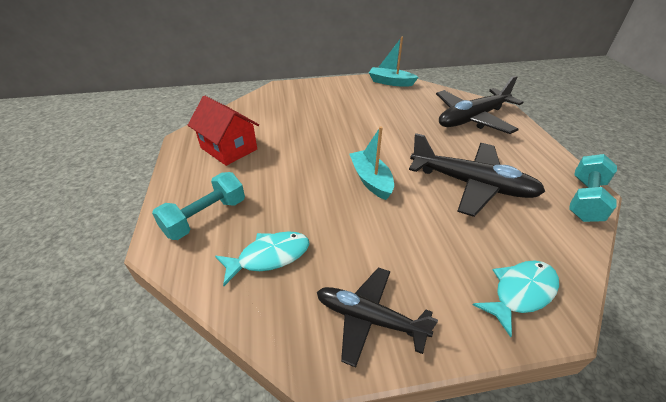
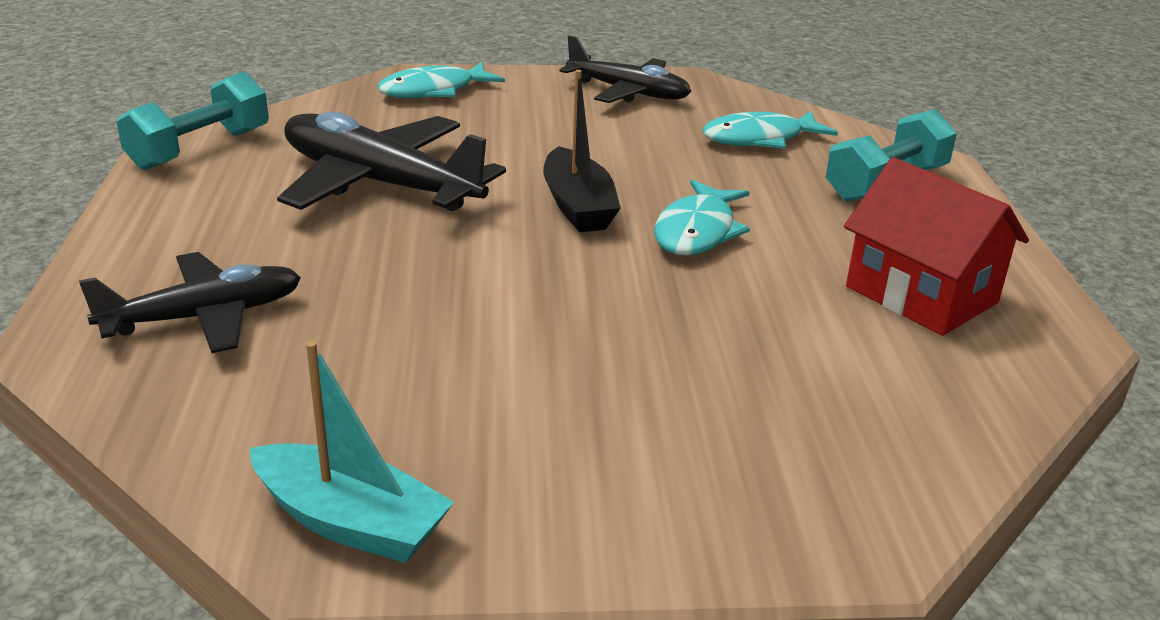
camera: 175 degrees left, 10 degrees down
turquoise boat [349,126,394,200] -> black boat [543,70,621,232]
black plane [436,76,524,134] -> black plane [79,252,301,353], size x0.65
none -> turquoise fish [654,179,750,256]

